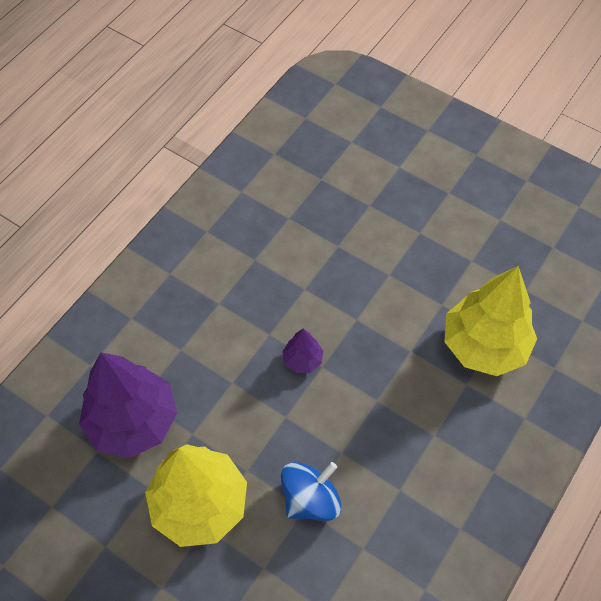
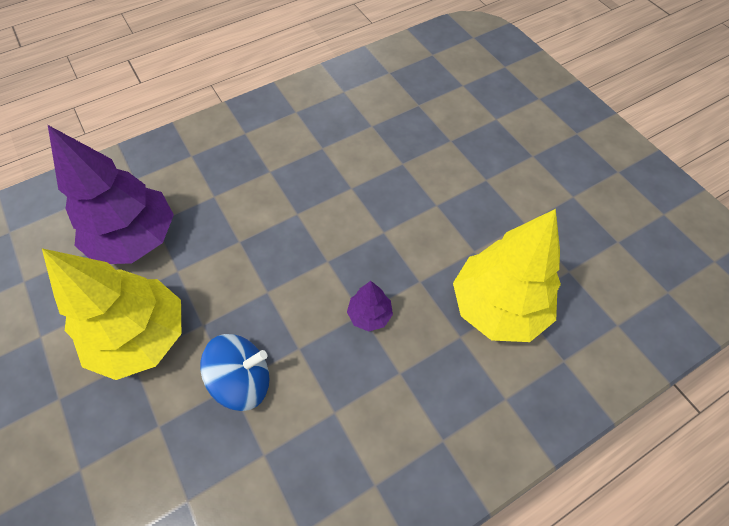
camera: 25 degrees right, 0 degrees up
purple tree [282,329,323,373] -> purple tree moved to [347,281,393,332]

